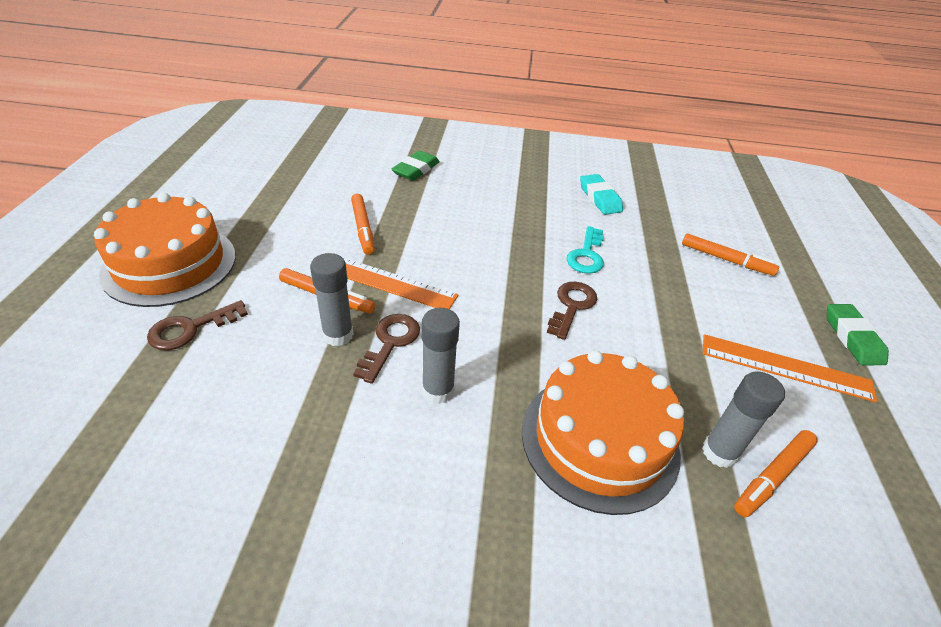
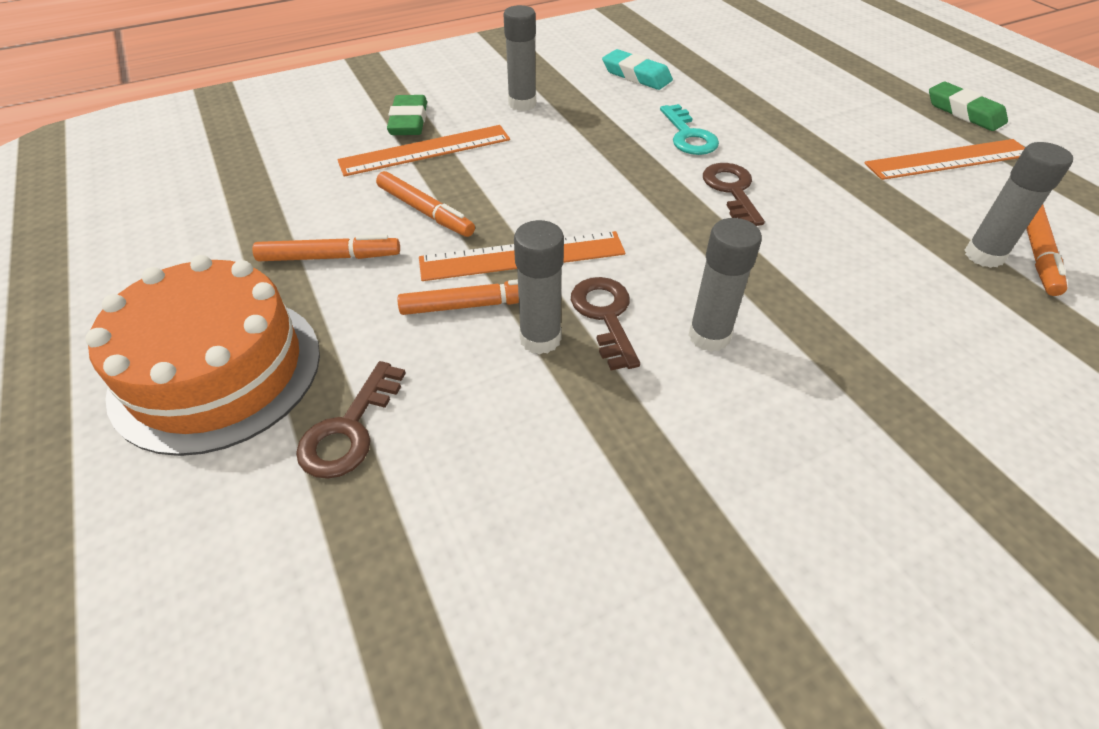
camera: 30 degrees left, 5 degrees up
orange cake [522,350,684,515] -> none
orange marker [682,234,779,276] -> orange marker moved to [252,234,400,261]
none -> orange ruler [337,125,510,177]
none -> grey glue stick [503,5,536,111]

